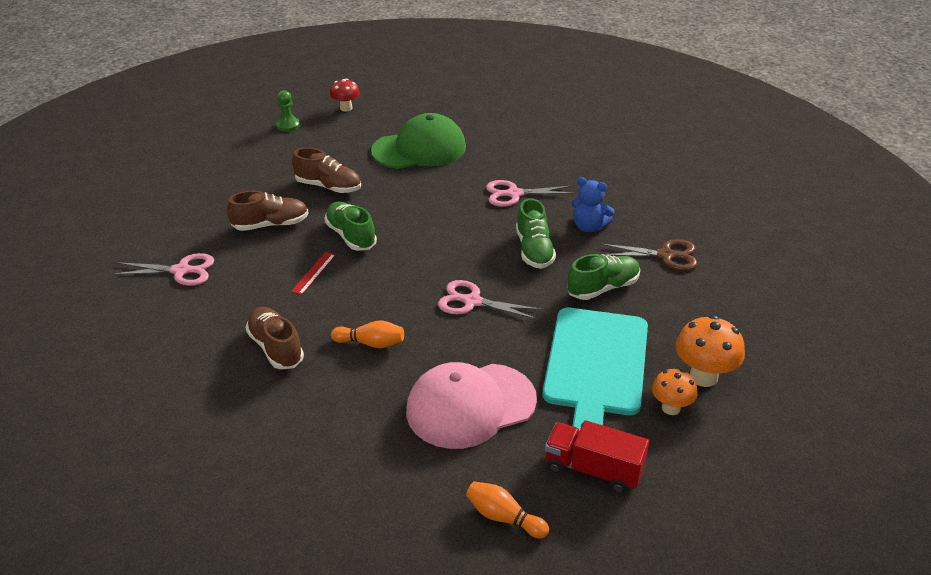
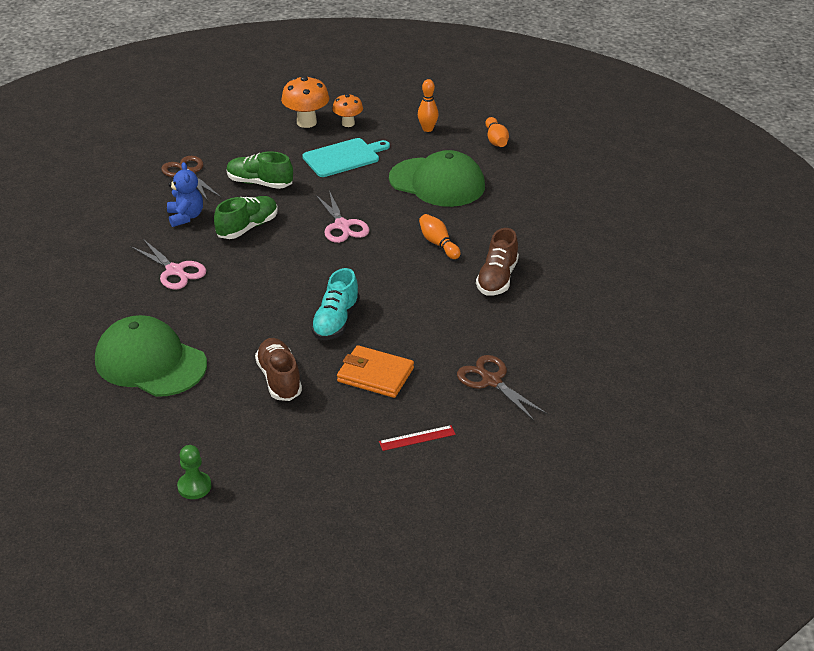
camera: 130 degrees left, 0 degrees up
pink scissors [112,253,214,286] -> brown scissors [457,355,548,422]
brown shoe [227,191,309,231] -> orange wallet [337,345,414,398]
red ruler [291,252,336,295] -> red ruler moved to [379,425,456,451]
green shoe [324,202,377,251] -> turquoise shoe [311,268,360,340]
red mushroom [330,79,360,112] -> none
pink cap [406,362,537,449] -> green cap [389,150,485,207]
turquoise cutting board [543,308,648,431] -> turquoise cutting board [302,138,390,177], size x0.65
red truck [545,420,649,494] -> orange bowling pin [418,79,438,132]

